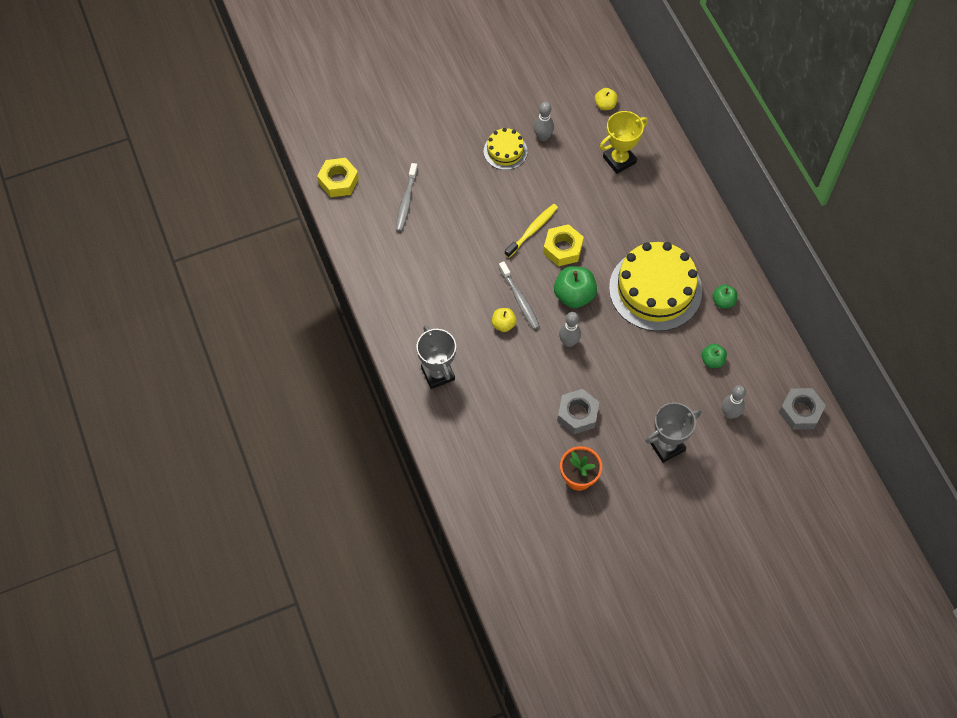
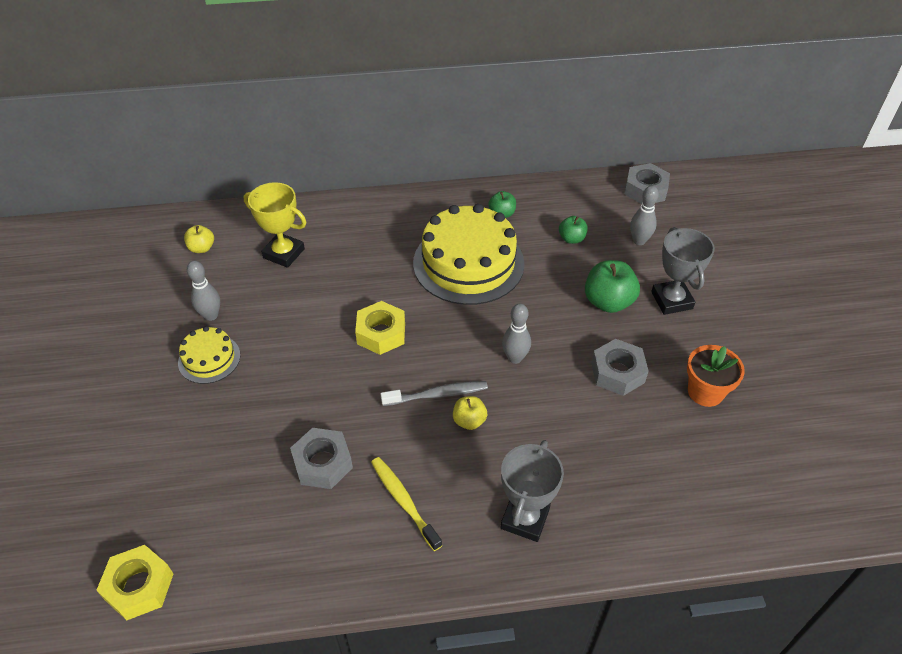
camera: 75 degrees left, 15 degrees down
grey toothbrush [396,163,418,231] -> none
grey trophy [416,325,456,389] -> grey trophy turned 60 degrees counterclockwise [501,440,564,542]
yellow toothbrush [505,204,558,258] -> yellow toothbrush moved to [371,457,442,551]
green apple [554,266,597,308] -> green apple moved to [585,260,640,313]
yellow trophy [600,111,648,174] -> yellow trophy turned 45 degrees counterclockwise [244,182,306,268]
none -> grey nut [290,428,353,489]

